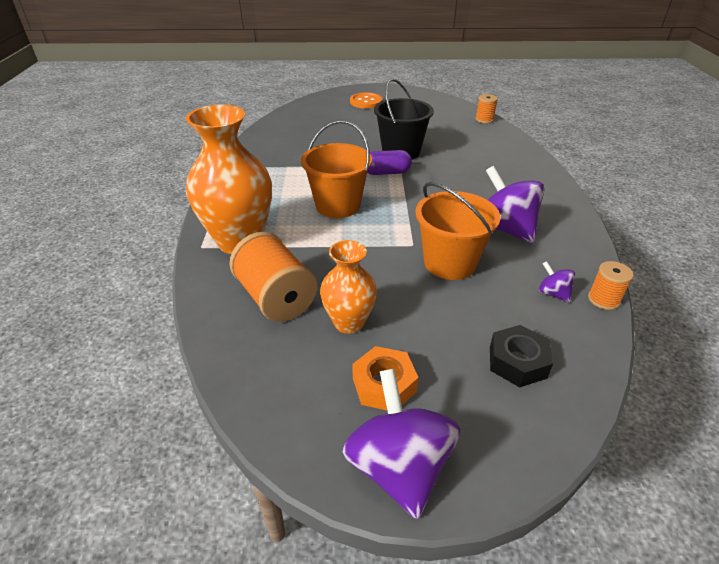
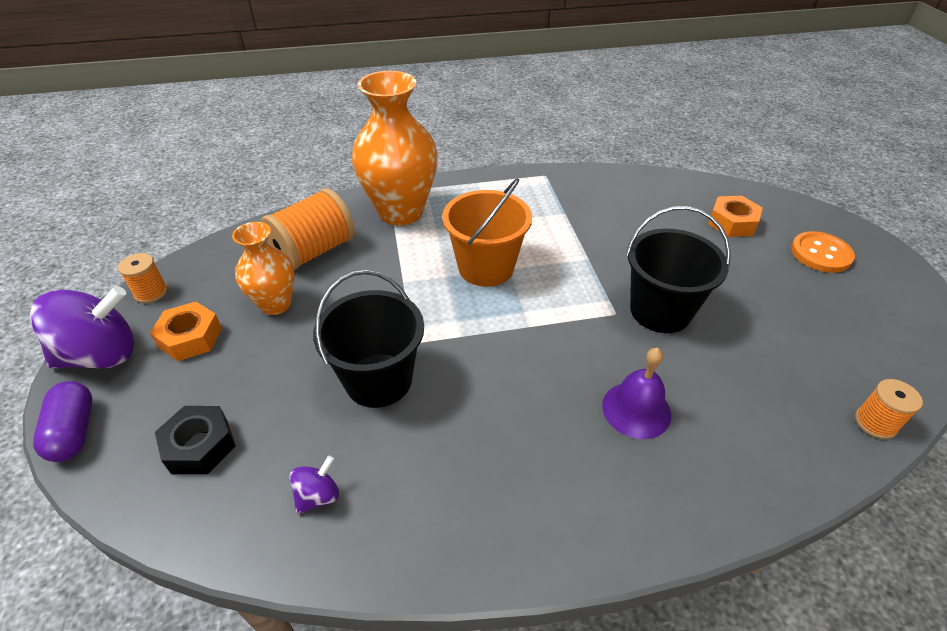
camera: 80 degrees right, 5 degrees up
purple capsule [367,150,412,175] -> purple capsule moved to [33,381,92,462]
orange bucket [415,182,501,280] -> black bucket [313,270,424,408]
purple spinning top [486,166,545,243] -> none
orange spool [588,261,634,310] -> orange spool moved to [118,253,168,303]
none -> purple bell [602,348,671,439]
none -> orange nut [708,196,763,237]

